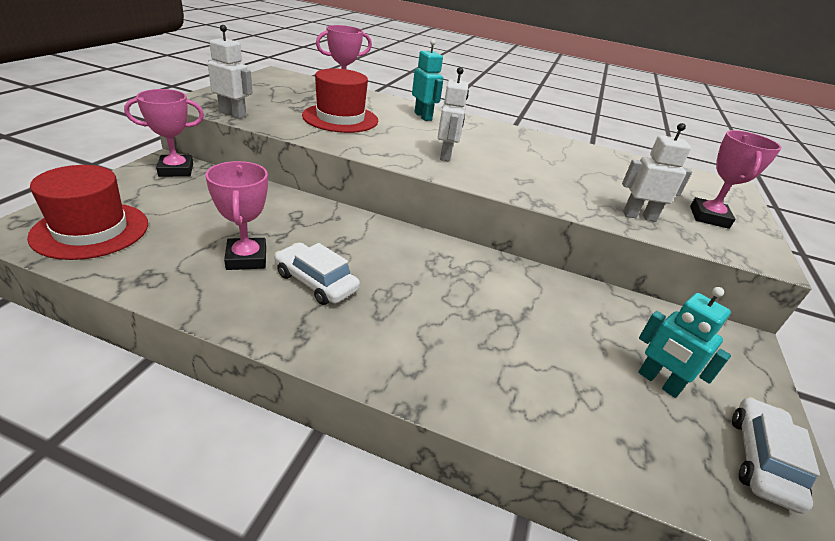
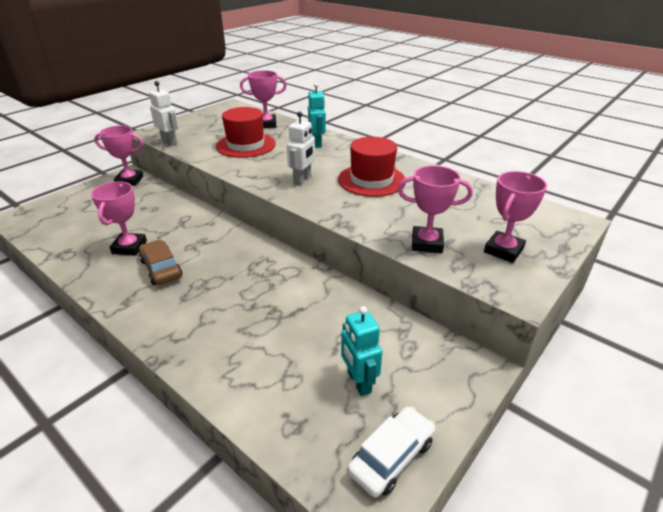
camera: 25 degrees right, 0 degrees up
red hat [27,165,148,260] -> red hat moved to [338,137,405,197]
white car [274,243,360,305] -> brown car [139,240,182,285]
white robot [622,123,692,222] -> pink trophy [398,166,473,253]

